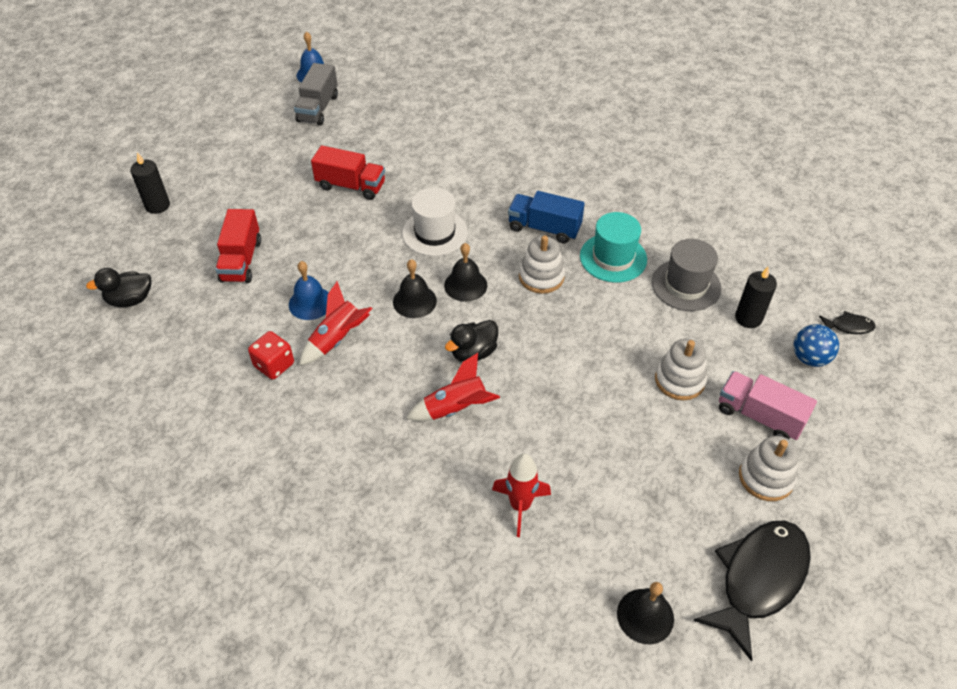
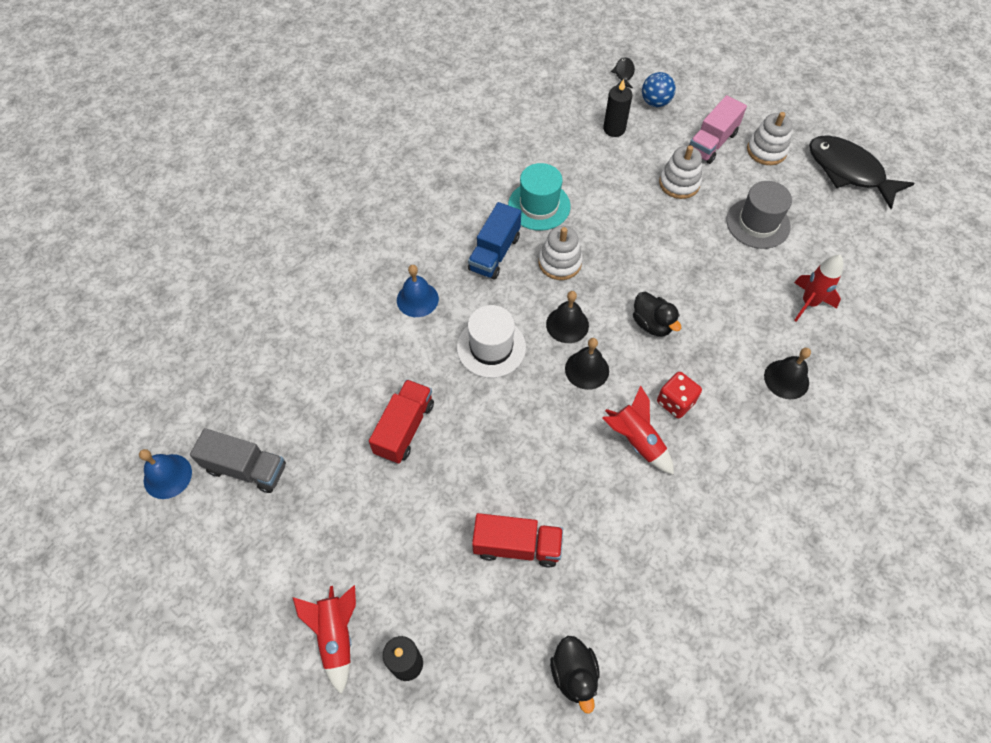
camera: 85 degrees left, 10 degrees up
red dice [248,331,294,379] -> red dice moved to [657,372,702,419]
blue bell [289,261,329,320] -> blue bell moved to [397,265,439,317]
red rocket [406,353,500,421] -> red rocket moved to [292,585,356,695]
black bell [617,582,674,644] -> black bell moved to [764,348,811,399]
grey hat [652,239,721,311] -> grey hat moved to [726,181,792,249]

